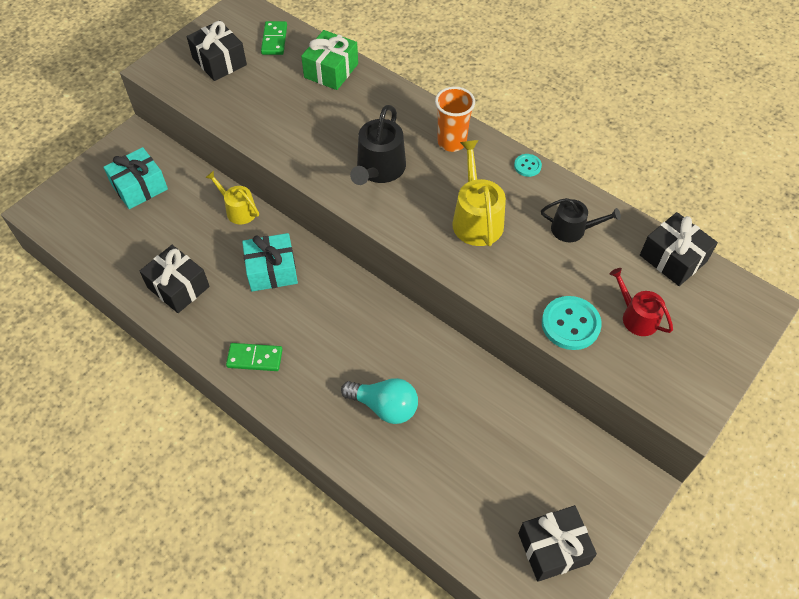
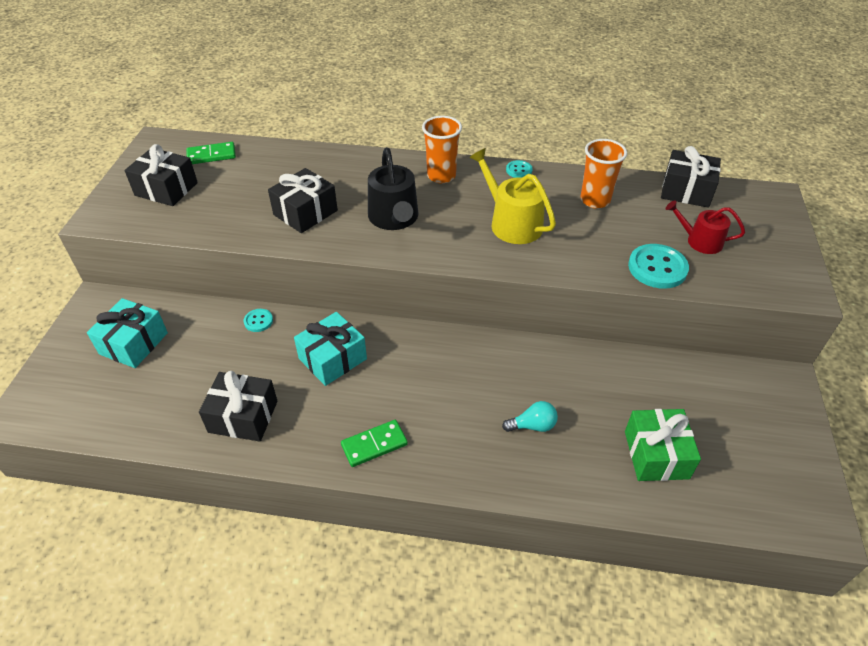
camera: 30 degrees left, 10 degrees down
yellow watering can [205,171,259,225] -> turquoise button [244,309,273,332]
green domino [261,21,287,55] -> green domino turned 75 degrees counterclockwise [186,142,236,164]
green gift [301,30,358,90] -> green gift moved to [625,409,701,481]
turquoise light bulb [341,378,418,424] -> turquoise light bulb [502,401,558,432], size x0.62
black gift [518,505,597,582] -> black gift moved to [268,168,338,233]
black watering can [541,198,621,242] -> orange cup [580,139,627,209]

